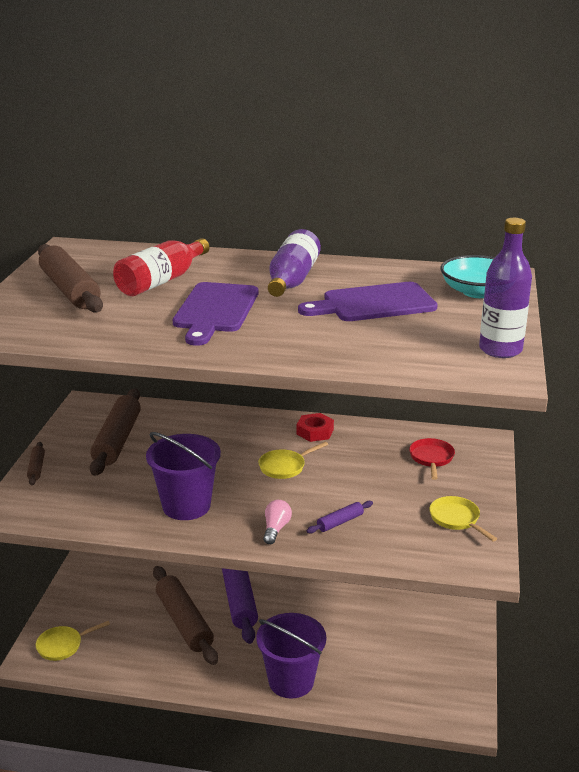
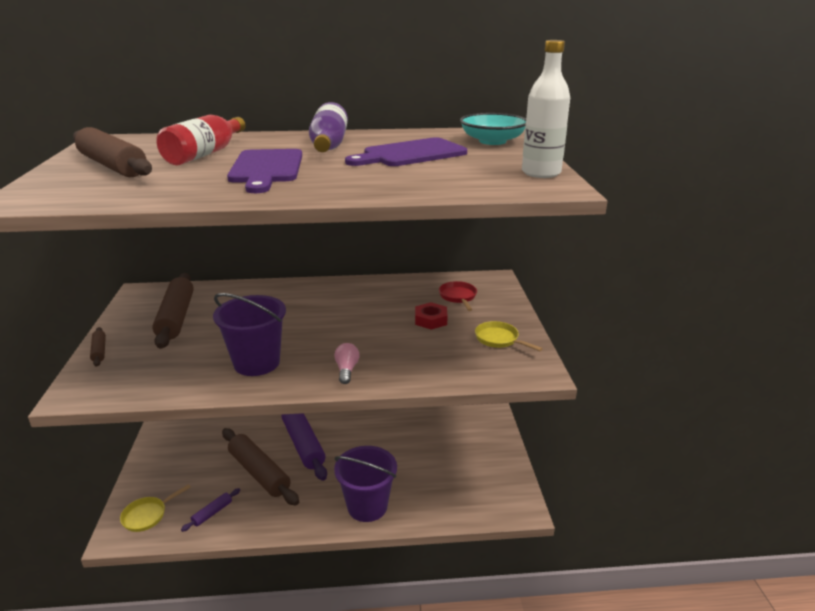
camera: 15 degrees left, 0 degrees up
yellow pan [258,442,328,479] -> none
red nut [296,413,334,442] -> red nut moved to [415,302,448,330]
purple rolling pin [307,501,373,534] -> purple rolling pin moved to [181,488,240,532]
purple bottle [479,218,532,358] -> white bottle [522,40,570,178]

